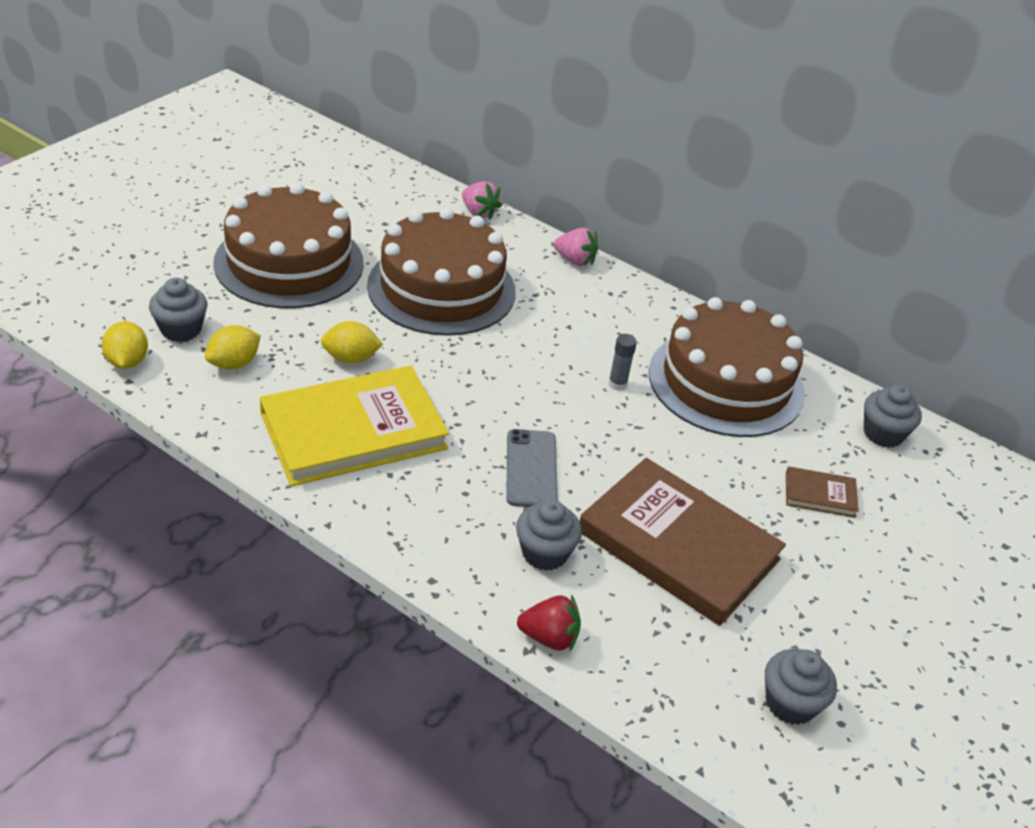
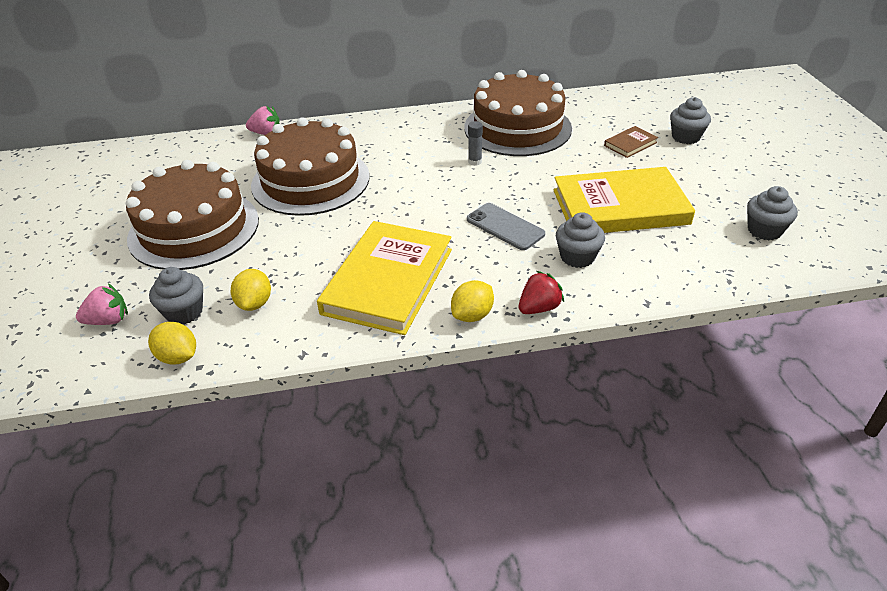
camera: 40 degrees left, 0 degrees up
yellow lemon [321,321,383,364] -> yellow lemon moved to [451,280,494,322]
red strawberry [517,594,581,652] -> red strawberry moved to [519,271,564,314]
pink strawberry [554,228,598,266] -> pink strawberry moved to [76,284,128,325]
brown book [580,458,786,626] -> yellow book [553,167,695,233]
grey cupcake [864,385,922,448] -> grey cupcake moved to [670,97,711,144]

